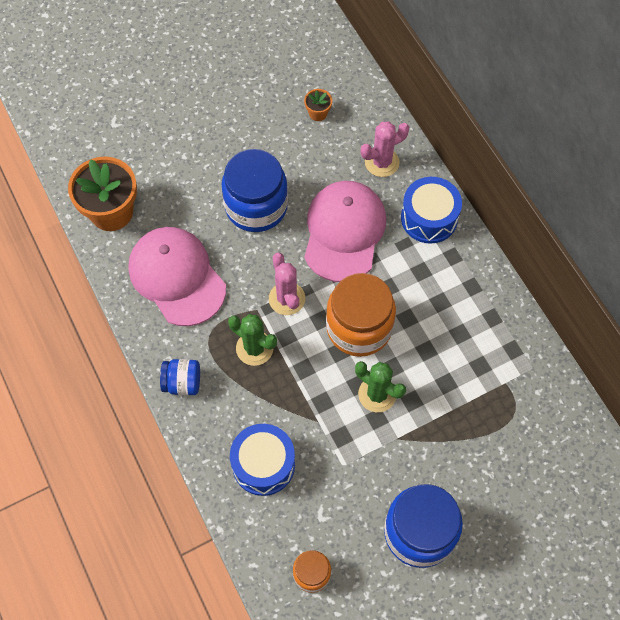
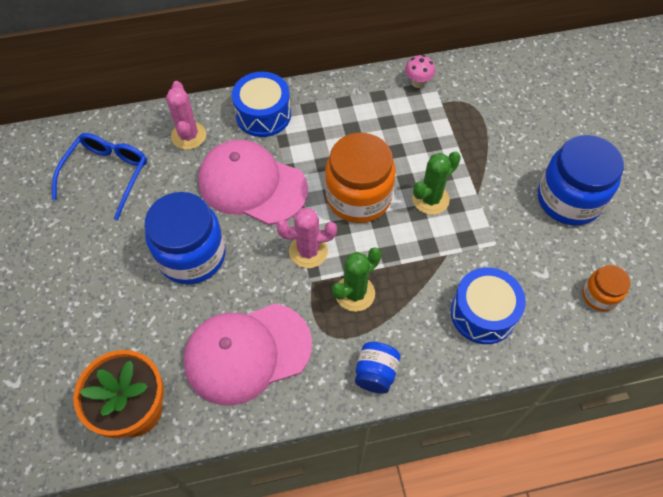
camera: 75 degrees left, 5 degrees down
orange flower pot [304,89,332,121] -> blue glasses [52,133,147,220]
none -> pink mushroom [405,55,435,88]

